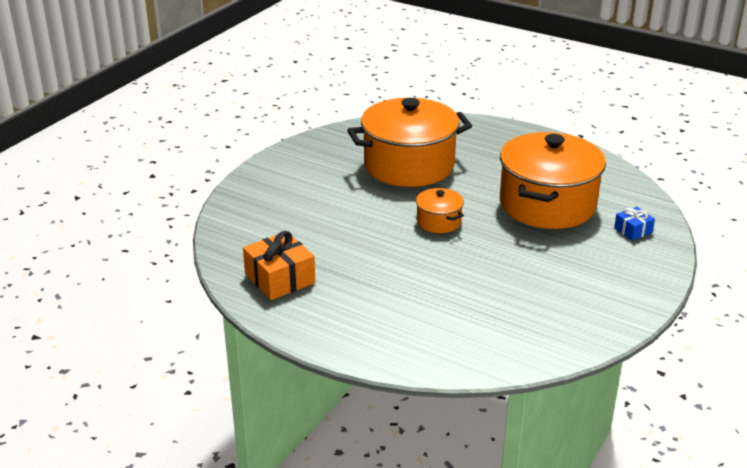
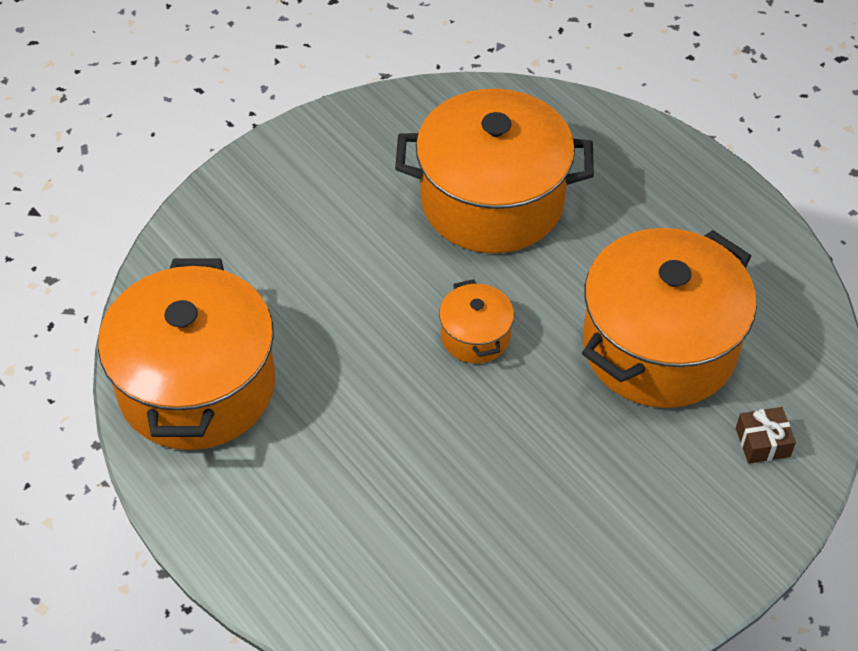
camera: 20 degrees right, 20 degrees up
orange gift [243,231,315,300] -> orange pot [98,258,275,450]
blue gift [614,207,655,241] -> brown gift [736,407,796,464]

